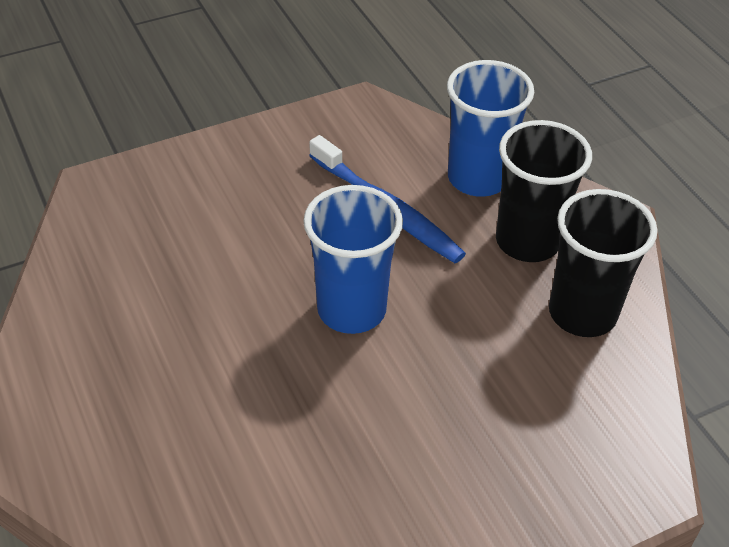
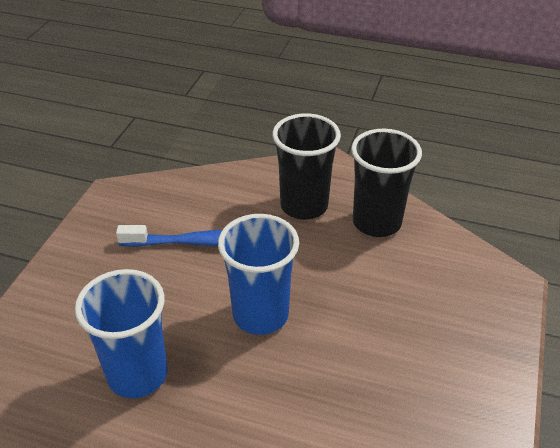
camera: 45 degrees left, 5 degrees down
blue cup [447,60,534,197] -> blue cup moved to [75,269,167,398]

